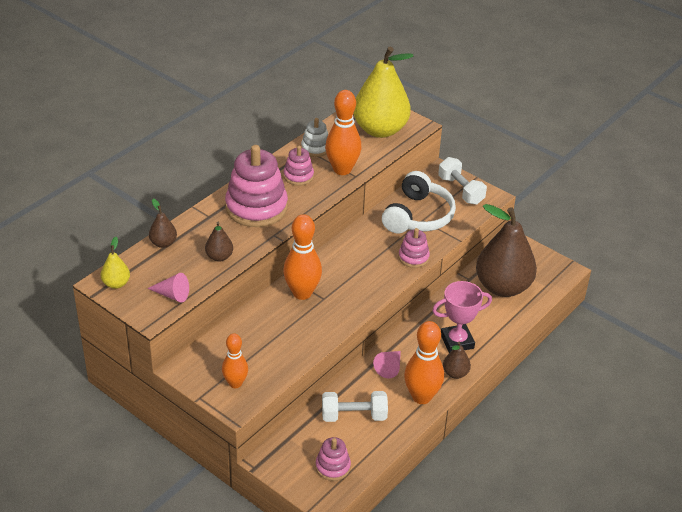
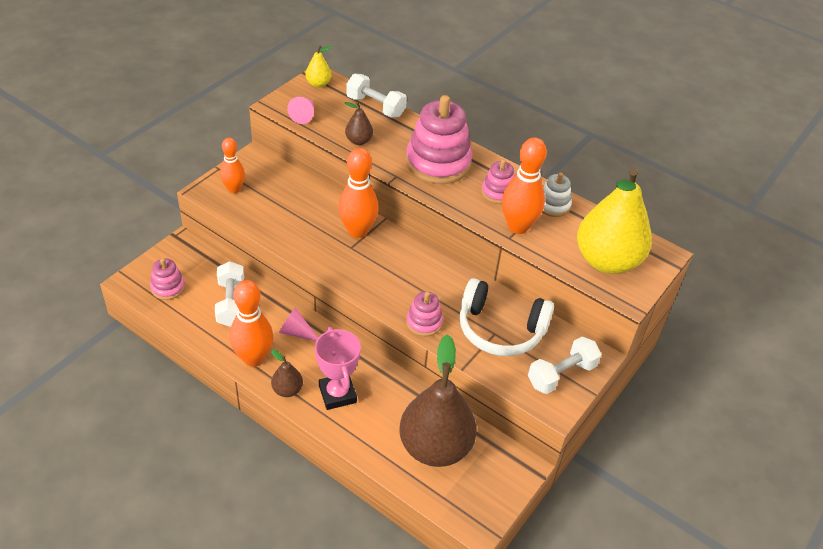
camera: 85 degrees right, 5 degrees up
brown pear [149,199,177,248] -> white dumbbell [346,74,407,117]

